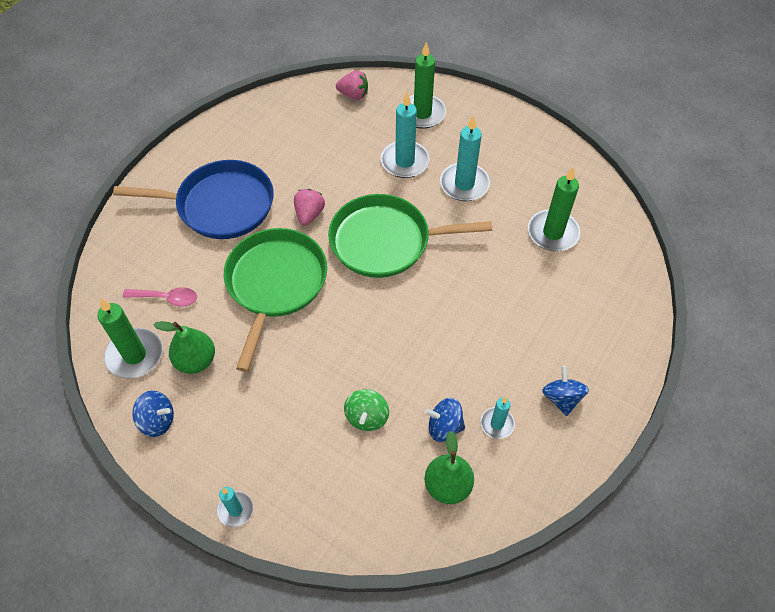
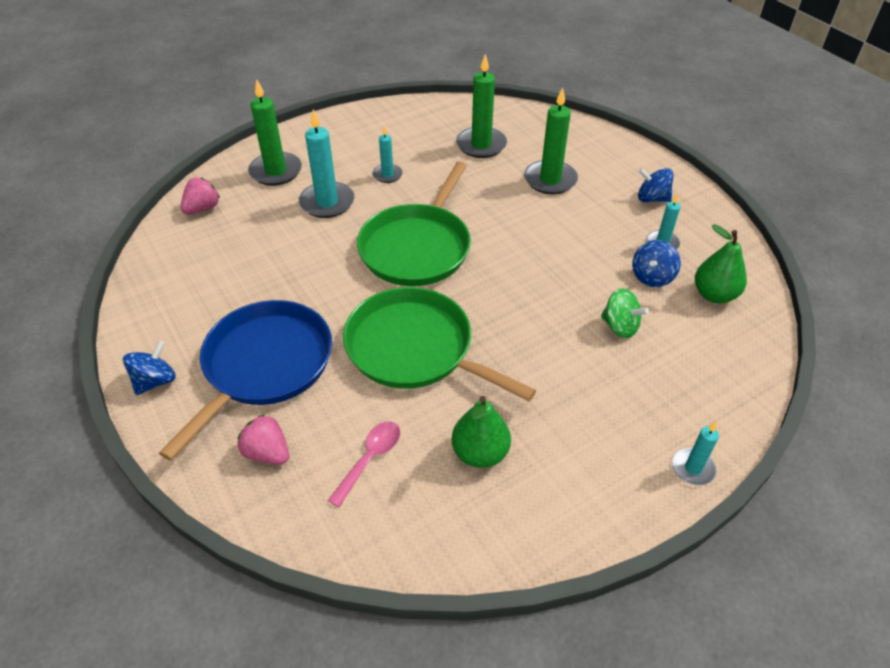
camera: 65 degrees left, 10 degrees down
green candle [97,298,163,379] -> green candle moved to [524,87,578,194]
blue spinning top [132,391,174,437] -> blue spinning top moved to [123,341,176,395]
pink strawberry [294,189,325,226] -> pink strawberry moved to [238,414,289,465]
turquoise candle [440,115,490,201] -> turquoise candle [373,126,403,183], size x0.57

